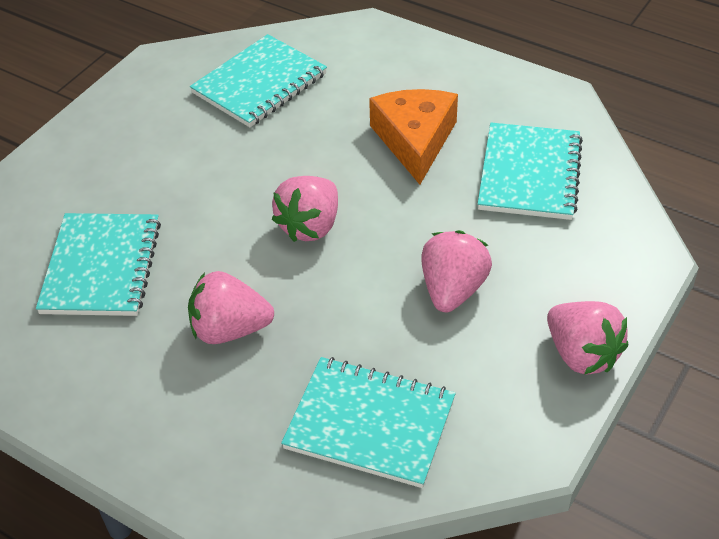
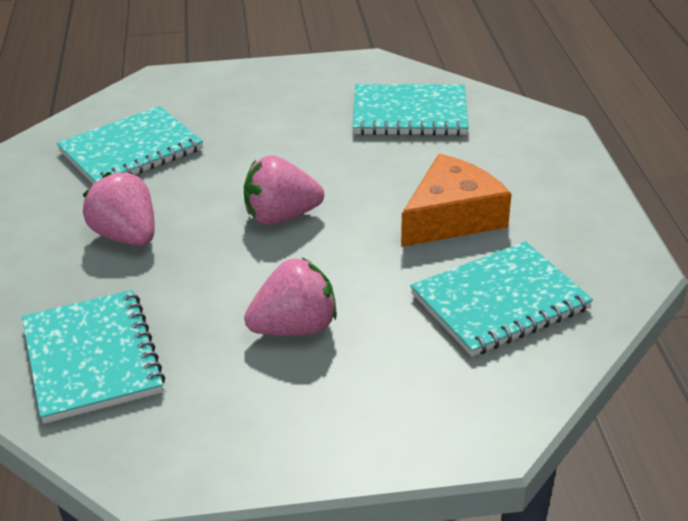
camera: 50 degrees right, 10 degrees down
pink strawberry [547,301,628,375] -> none

